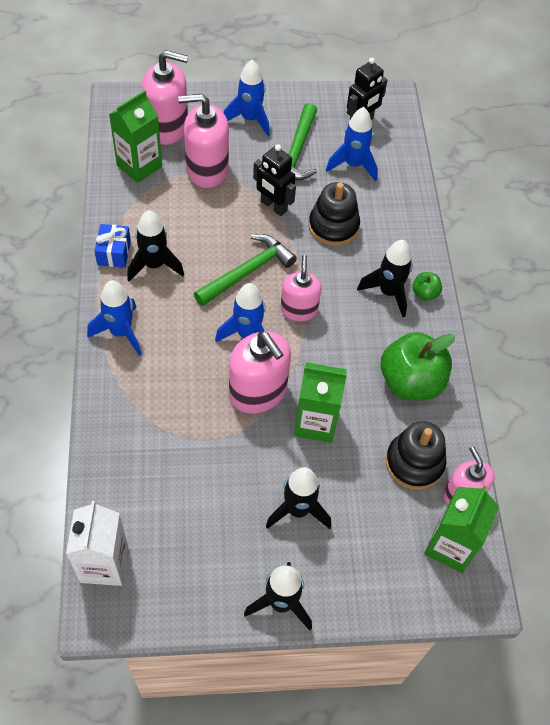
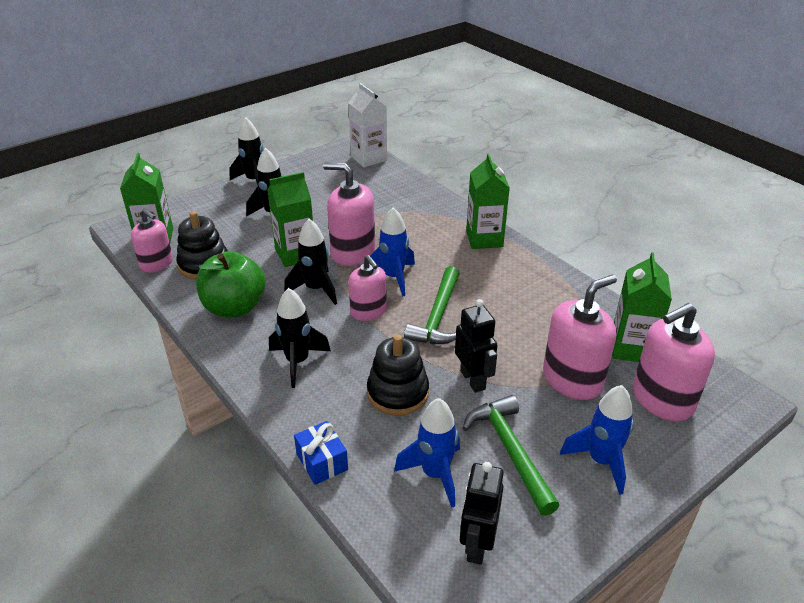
camera: 150 degrees right, 20 degrees down
blue rocket [87,280,141,356] -> green carton [466,154,510,249]
blue gift [94,224,131,268] -> blue gift moved to [294,421,348,485]
black rocket [127,210,184,282] -> black rocket moved to [284,219,337,305]
black robot [253,144,296,216] -> black robot turned 60 degrees clockwise [455,299,497,393]
green apple [412,272,442,301] -> none

